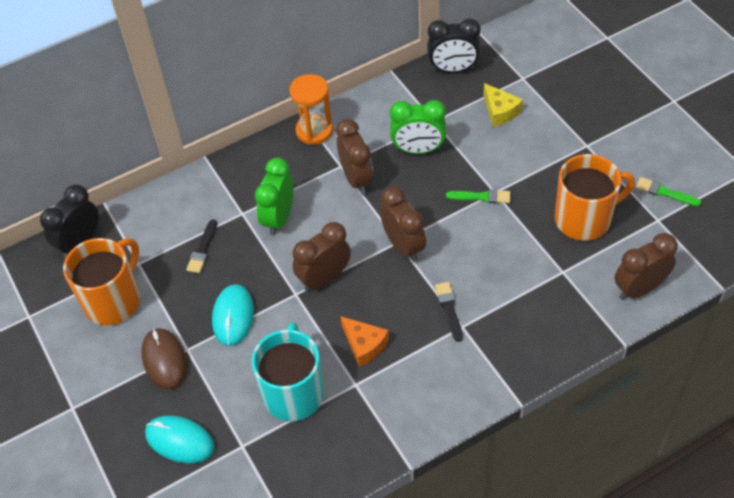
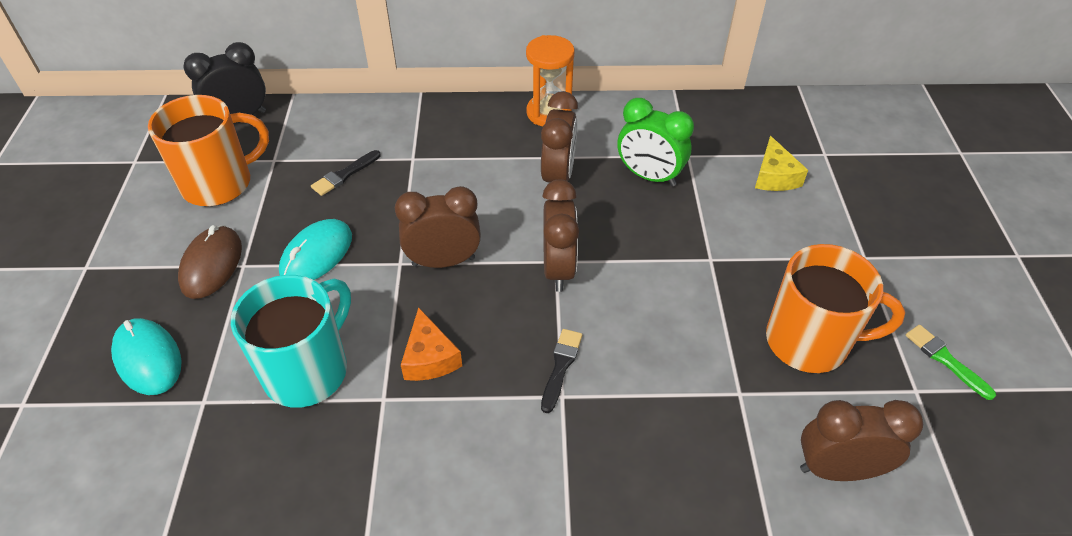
camera: 25 degrees right, 5 degrees down
green clock [255,158,293,236] -> none
black clock [427,18,481,73] -> none
green brush [446,189,510,203] -> none

